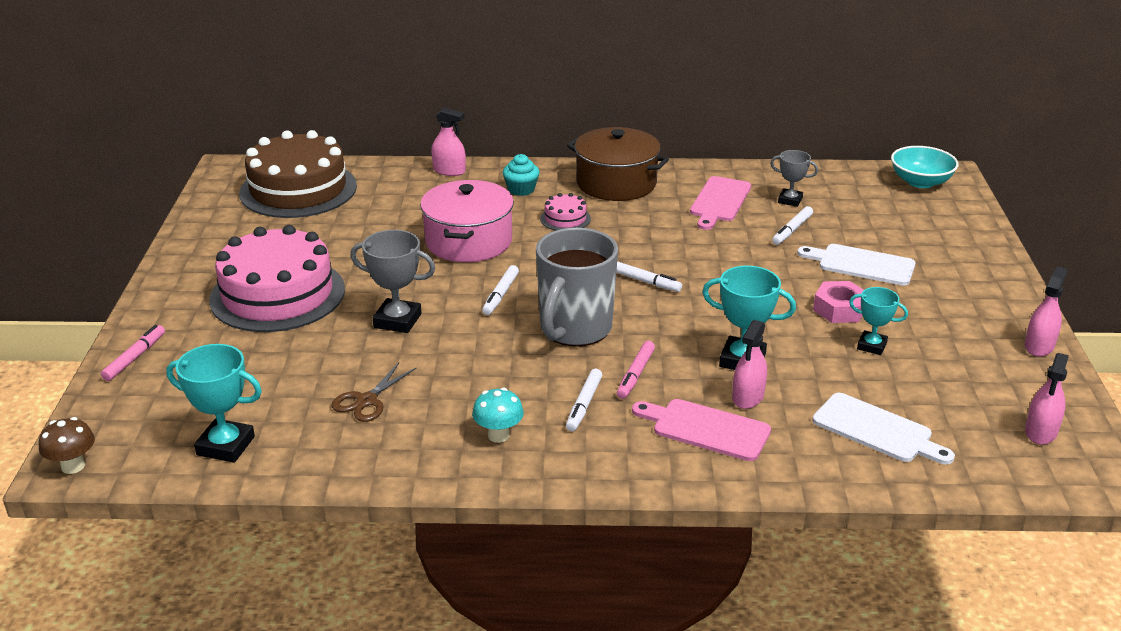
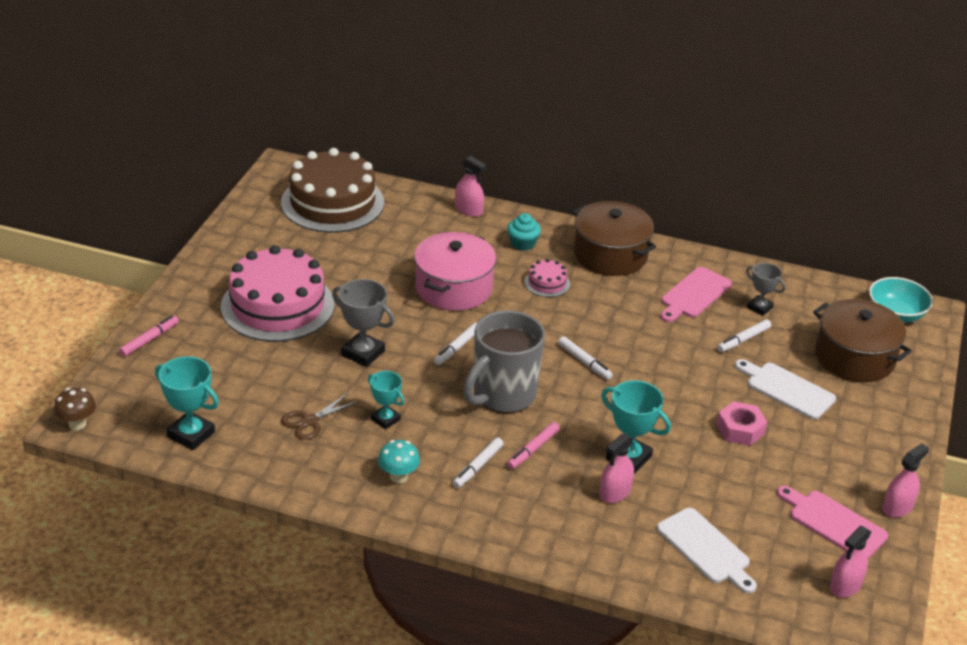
camera: 15 degrees right, 5 degrees up
pink cutting board [632,399,771,461] -> pink cutting board moved to [777,486,888,559]
turquoise trophy [849,287,908,355] -> turquoise trophy moved to [368,371,405,429]
none -> brown pot [813,299,912,382]

